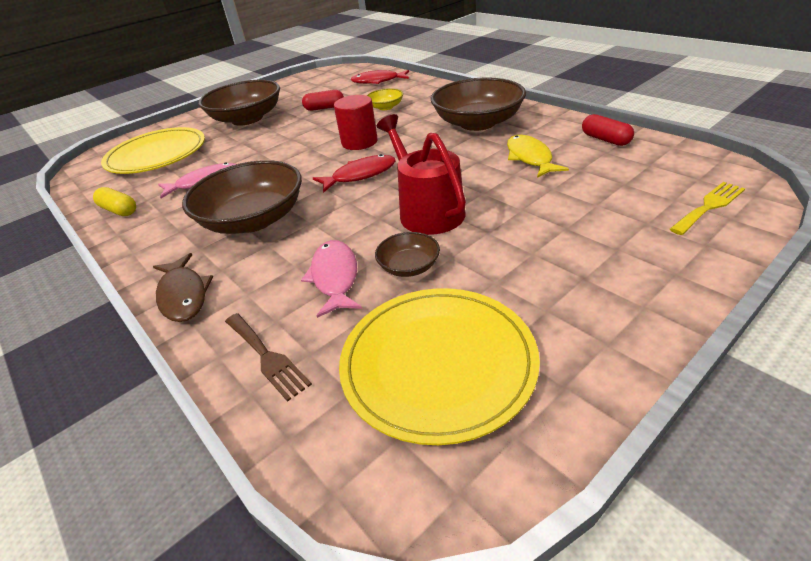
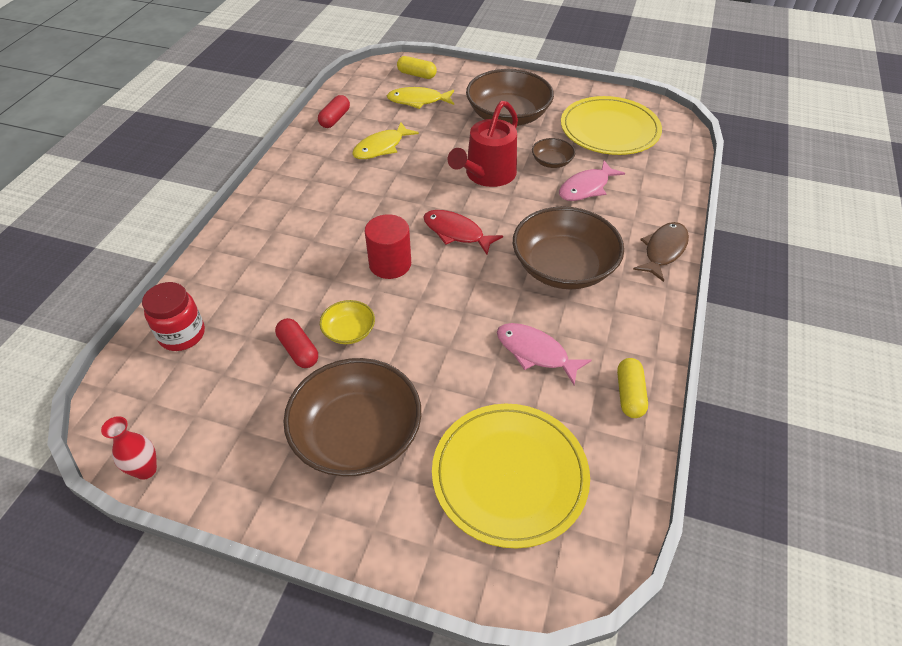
camera: 125 degrees left, 10 degrees up
brown fork [225,313,312,402] -> none
red fish [351,70,409,84] -> red jar [142,282,205,351]
yellow bowl [366,88,403,110] -> yellow bowl moved to [320,300,375,344]
brown bowl [431,77,526,131] -> brown bowl moved to [466,69,554,126]
yellow fork [670,182,745,235] -> yellow capsule [397,56,437,79]
none -> red vase [101,416,157,480]
none -> yellow fish [387,87,454,109]

